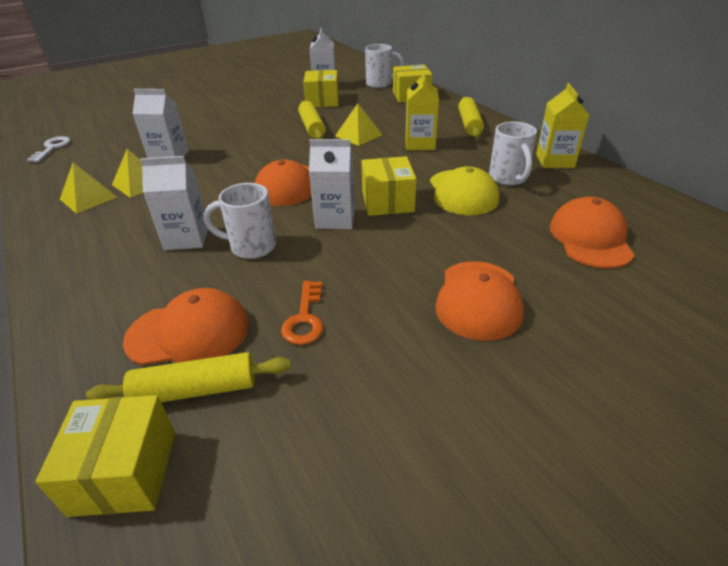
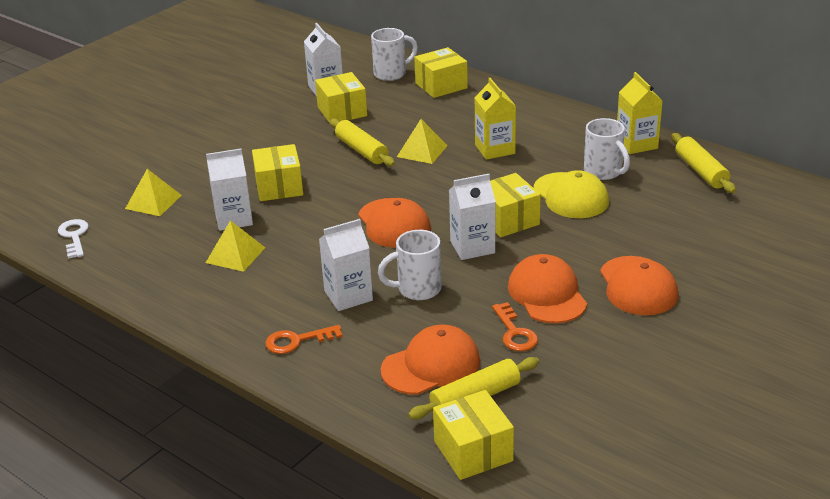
camera: 20 degrees left, 5 degrees down
yellow pyramid [60,163,117,214] -> yellow pyramid moved to [125,169,182,216]
yellow rolling pin [458,97,484,138] -> yellow rolling pin moved to [671,133,736,193]
orange cap [550,197,635,269] -> orange cap moved to [508,254,587,323]
none -> yellow box [252,144,303,201]
none -> orange key [265,325,343,354]

